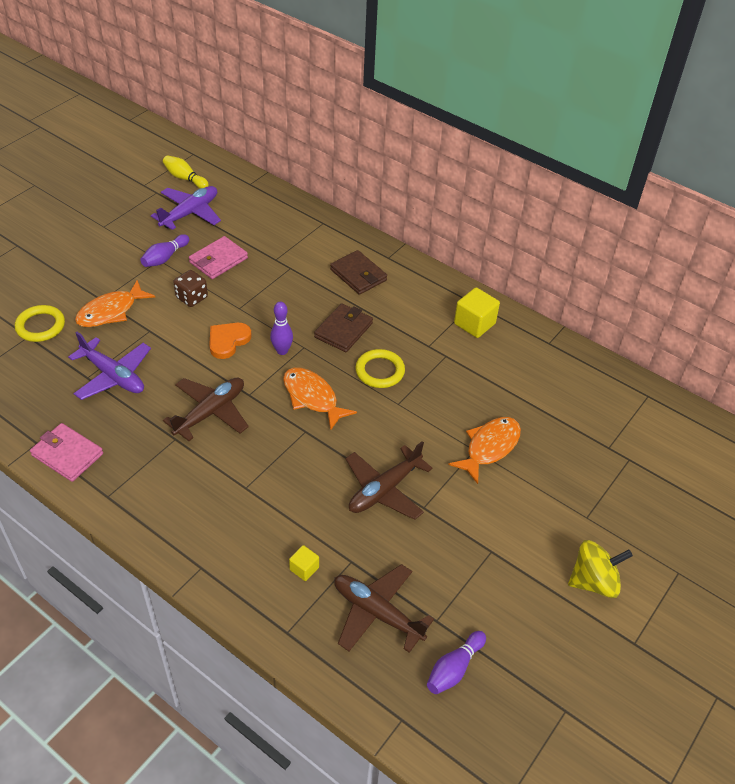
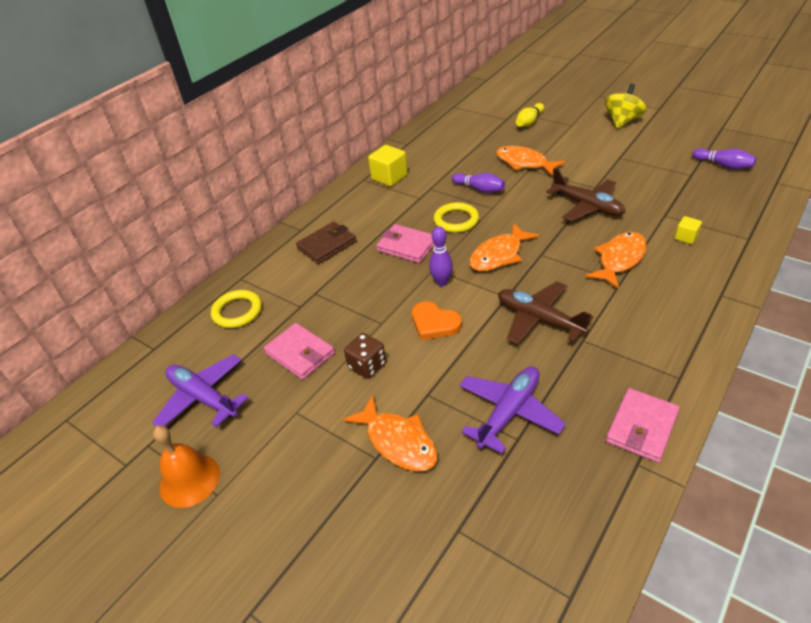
camera: 85 degrees left, 5 degrees down
yellow ring [15,305,65,342] -> yellow ring moved to [211,290,262,328]
purple bowling pin [140,234,189,267] -> purple bowling pin moved to [452,173,505,193]
yellow bowling pin [163,155,209,189] -> yellow bowling pin moved to [516,103,544,127]
brown wallet [314,303,373,352] -> pink wallet [376,224,434,263]
brown plane [334,564,434,653] -> none
yellow spinning top [568,540,633,598] -> yellow spinning top turned 45 degrees clockwise [605,84,646,129]
none -> orange bell [153,426,220,508]
none -> orange fish [585,232,647,289]

